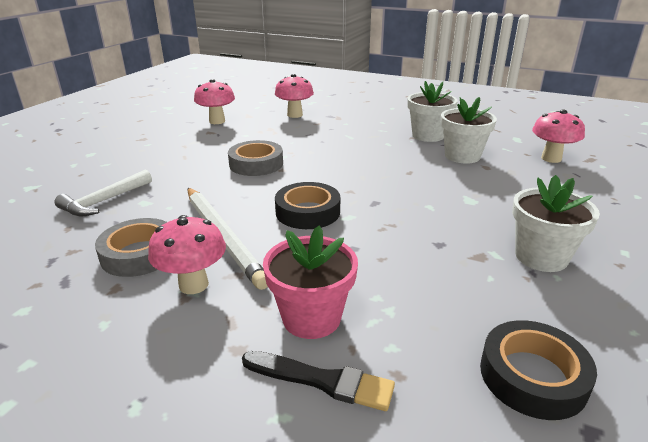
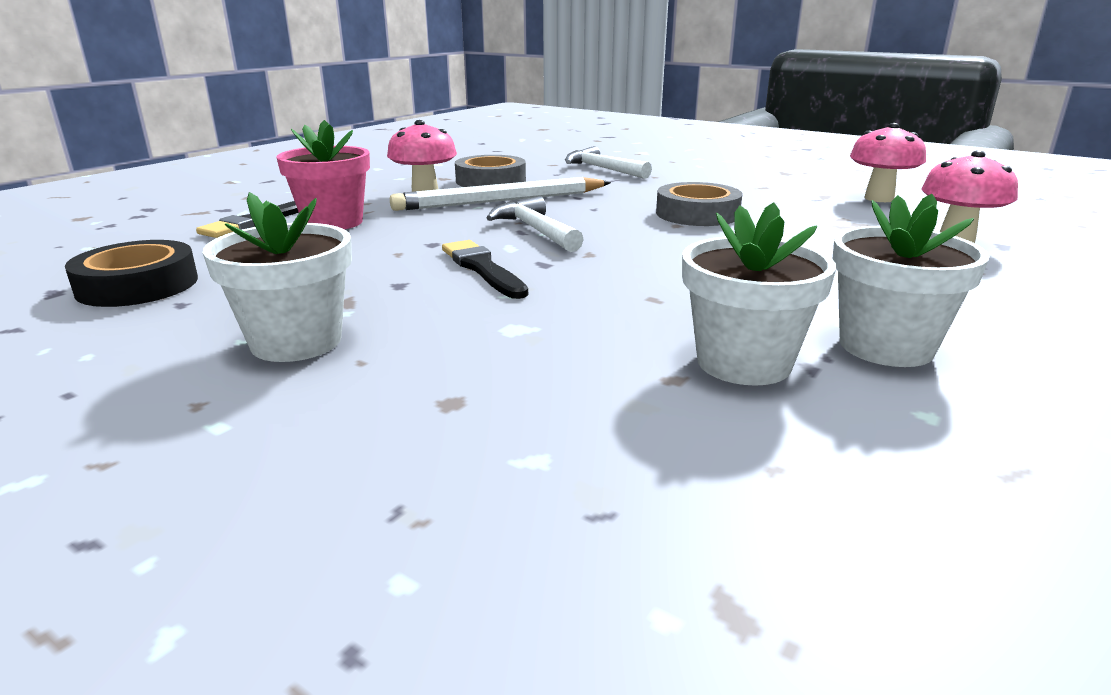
camera: 100 degrees right, 5 degrees down
black tape [275,182,340,229] -> white hammer [486,196,584,252]
pink mushroom [532,110,585,163] -> none
none -> black brush [442,240,528,299]

